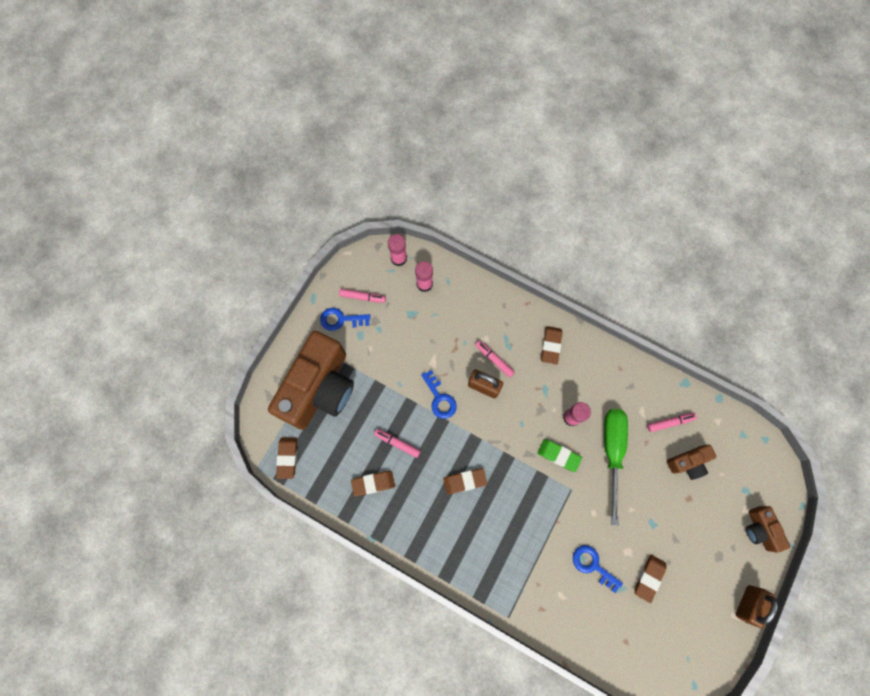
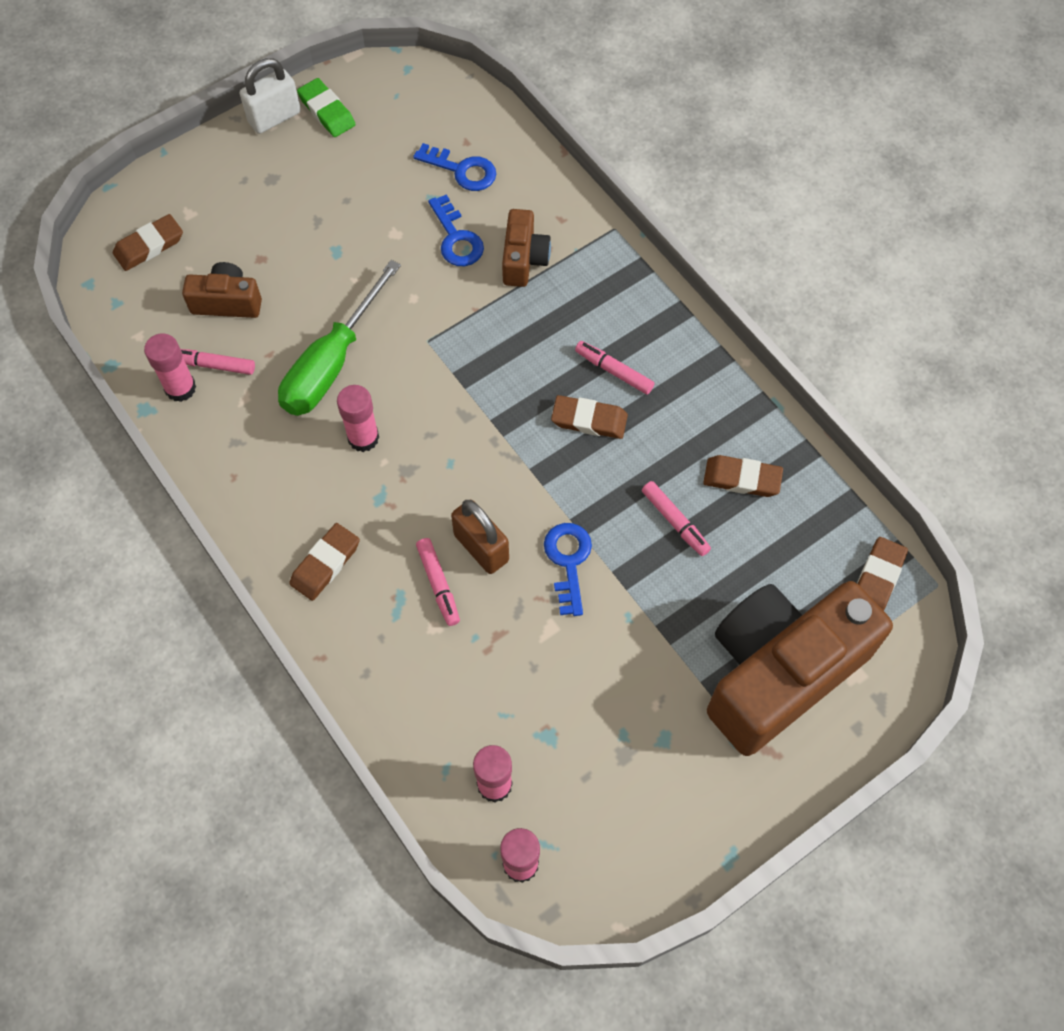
camera: 155 degrees left, 10 degrees down
blue key [320,308,371,331] -> blue key moved to [413,143,496,191]
pink marker [339,289,386,303] -> pink marker moved to [575,341,655,394]
green eraser [537,439,582,472] -> green eraser moved to [297,78,356,137]
brown eraser [635,555,666,603] -> brown eraser moved to [113,214,183,271]
brown padlock [736,585,778,628] -> white padlock [240,58,301,134]
brown camera [746,506,790,553] -> brown camera moved to [502,209,551,287]
none -> pink glue stick [144,333,196,402]

